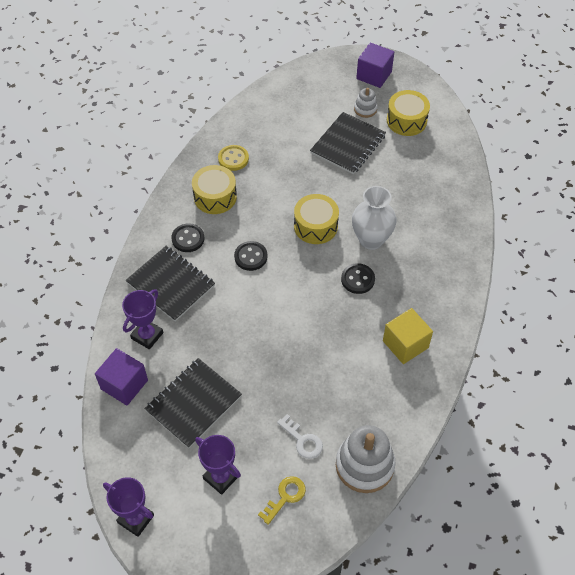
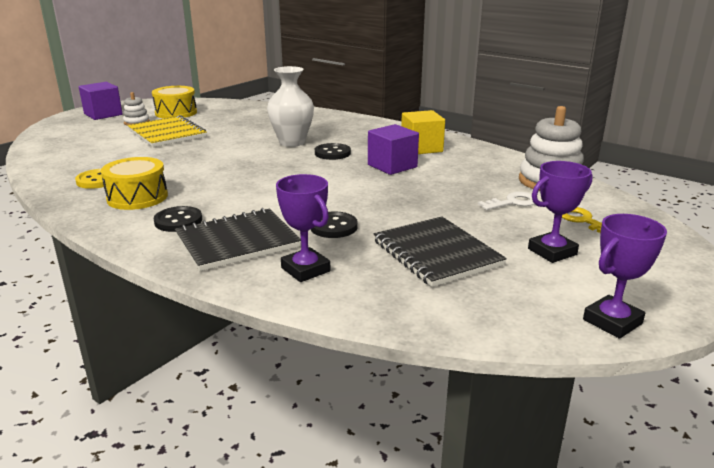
camera: 70 degrees left, 30 degrees down
purple cube [95,348,148,405] -> purple cube moved to [368,124,419,175]
black button [234,241,267,271] -> black button moved to [310,211,358,238]
yellow drum [294,194,339,244] -> none
black notebook [310,112,386,174] -> yellow notebook [127,115,207,147]

